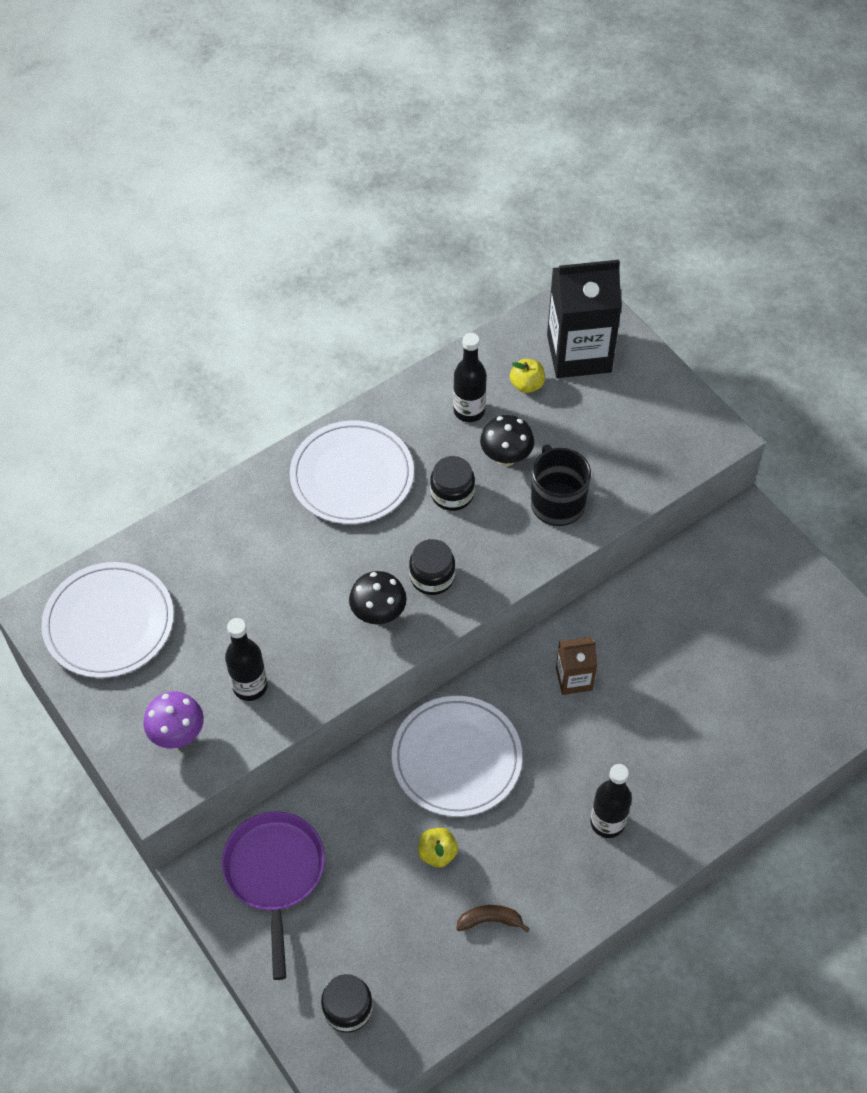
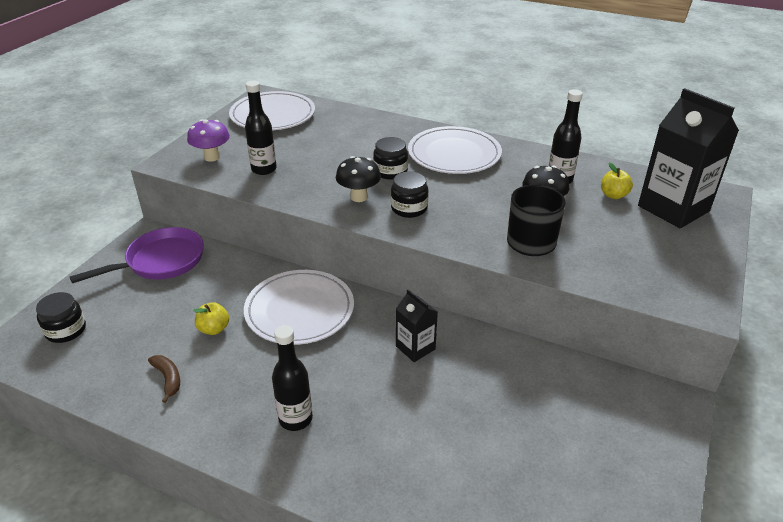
camera: 60 degrees right, 20 degrees down
black jar [430,456,475,511] -> black jar moved to [373,137,408,180]
brown carton [556,637,597,695] -> black carton [396,289,438,362]

